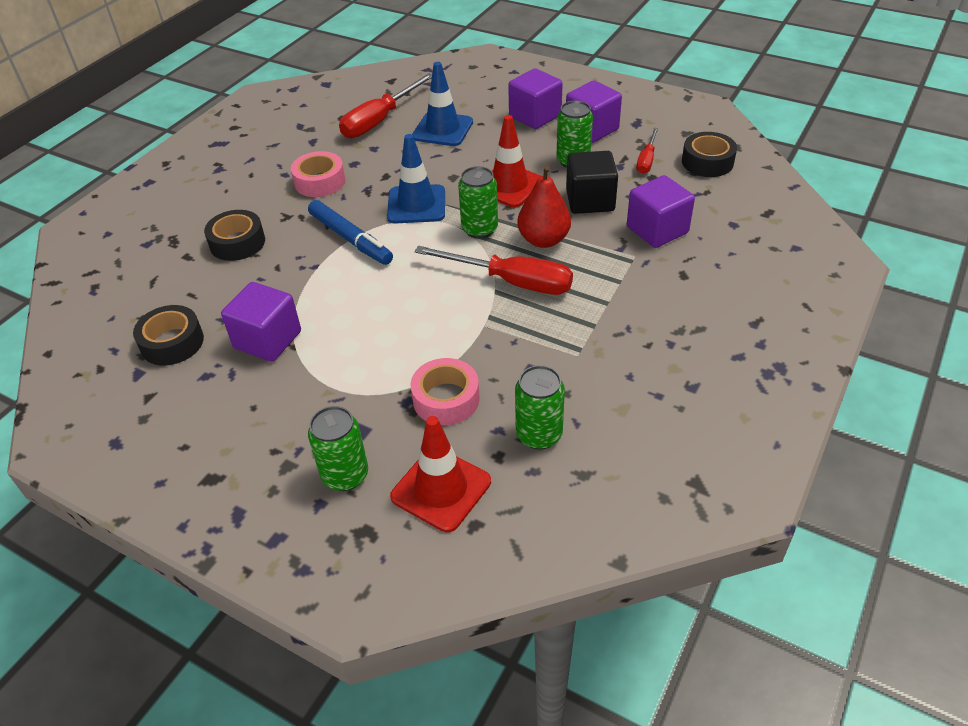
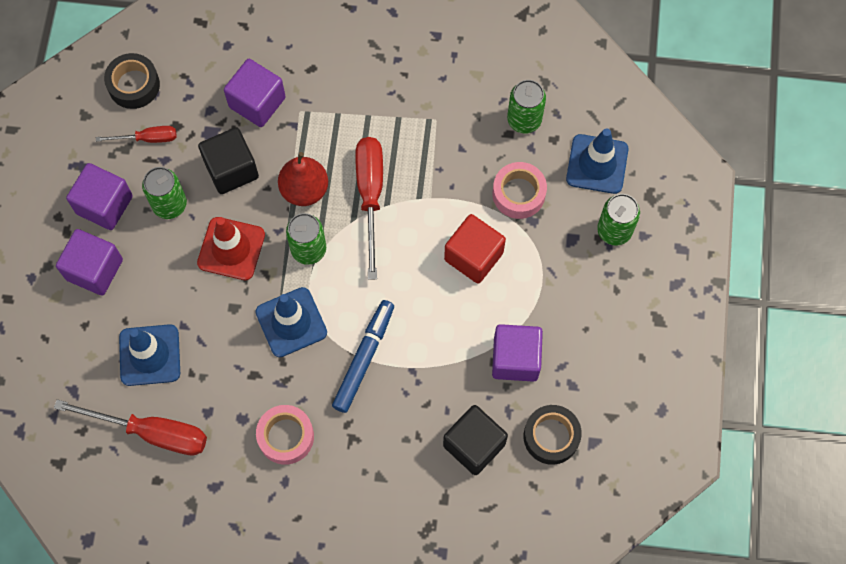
camera: 115 degrees left, 25 degrees up
black tape [204,210,265,261] -> none
red traffic cone [390,416,491,532] -> blue traffic cone [566,128,629,194]
none -> black cube [443,405,508,475]
none -> red cube [444,214,506,284]

